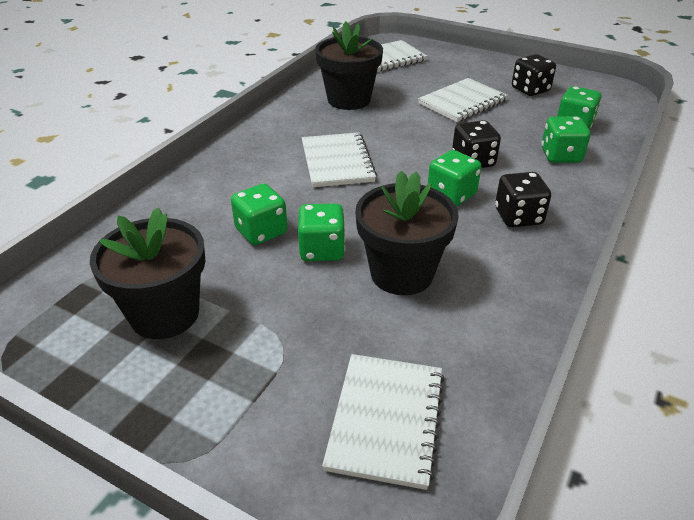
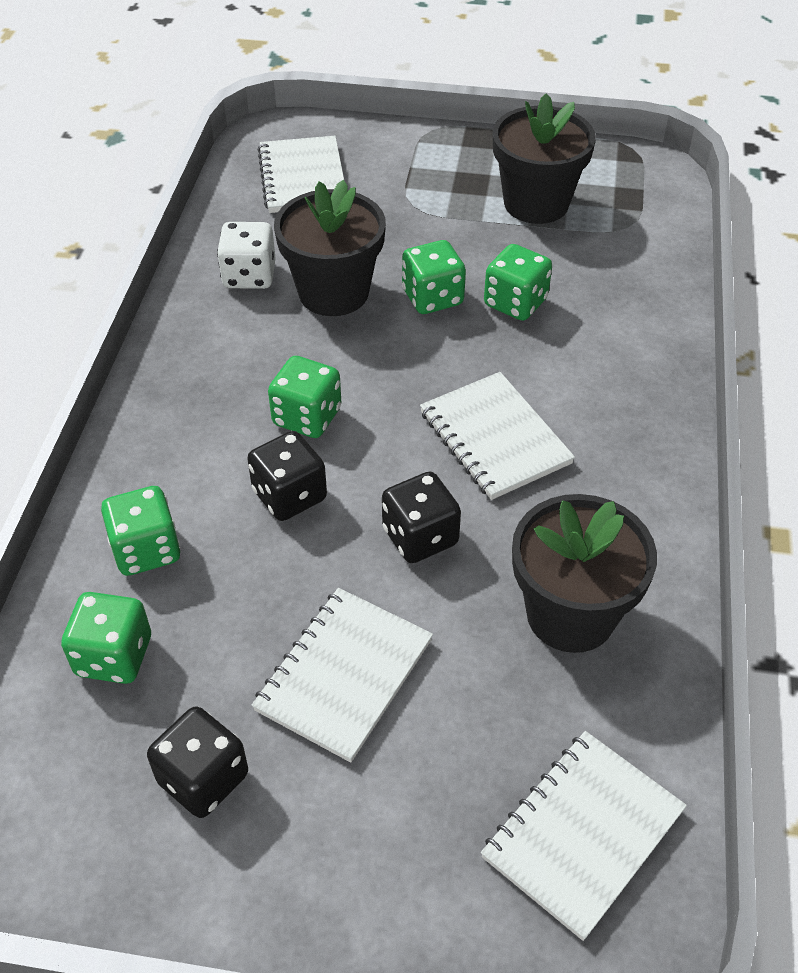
camera: 160 degrees right, 10 degrees up
black dice [495,172,551,227] -> black dice moved to [382,472,461,563]
none -> white dice [217,222,276,289]

